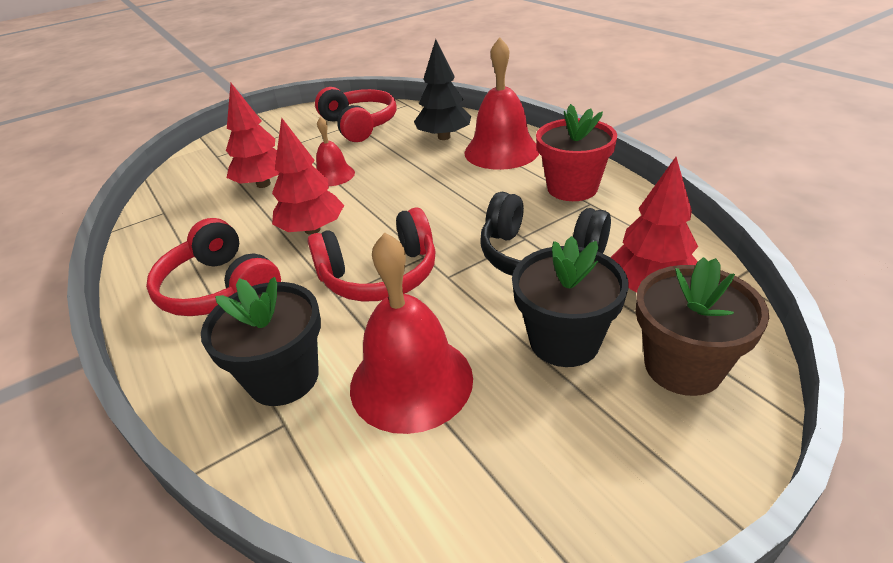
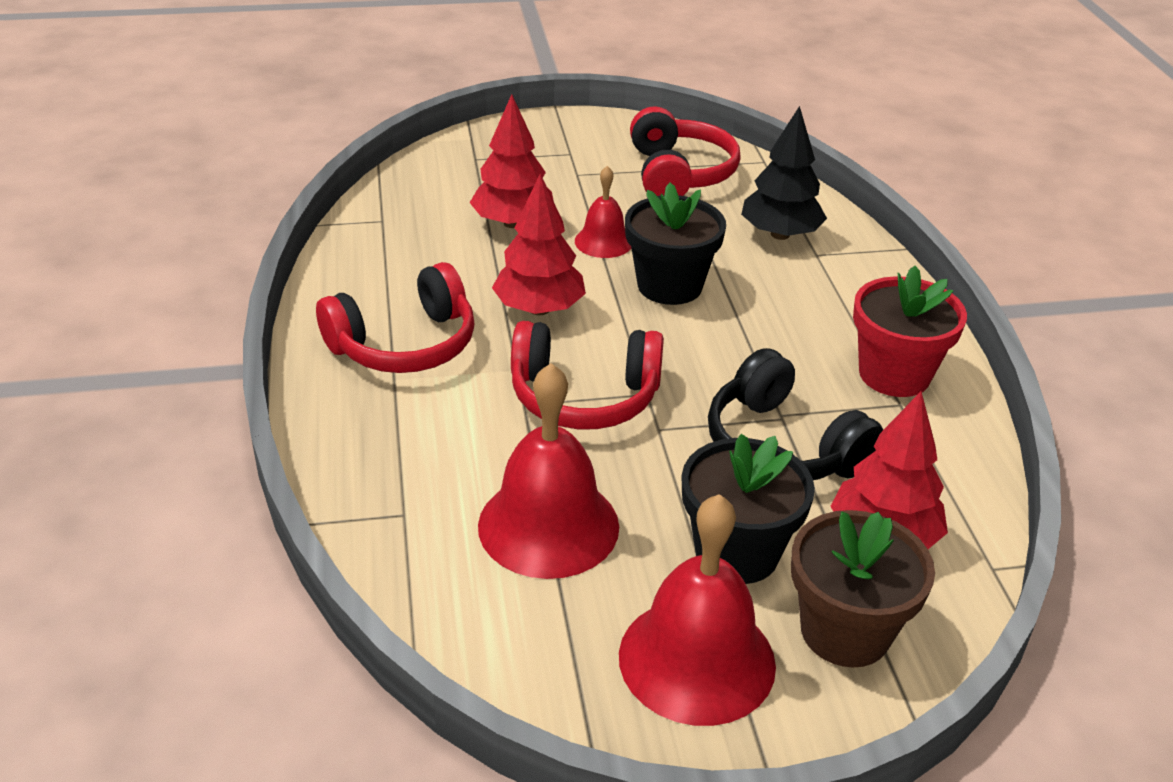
camera: 20 degrees right, 0 degrees up
red headphones [146,218,281,316] -> red headphones turned 105 degrees counterclockwise [316,262,475,373]
black flower pot [201,277,321,406] -> black flower pot moved to [625,183,726,305]
red bell [465,37,539,170] -> red bell moved to [619,494,776,726]

